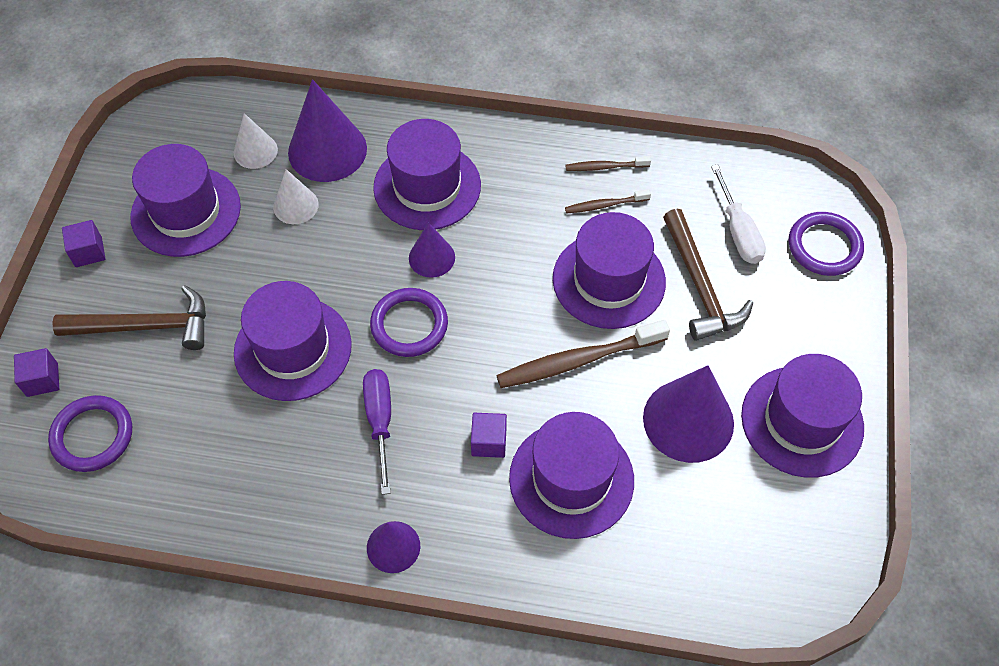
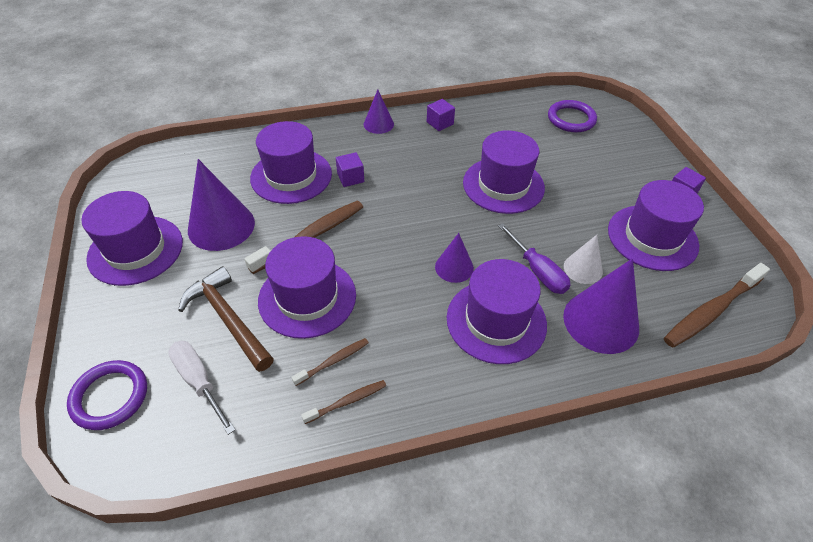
camera: 155 degrees right, 10 degrees down
purple cube [14,348,59,397] -> purple cube moved to [427,99,455,131]
brown hammer [52,285,206,350] -> none
white cone [234,113,278,169] -> none
purple screwdriver [363,369,391,495] -> purple screwdriver moved to [498,223,570,294]
purple ring [370,288,448,357] -> none
none -> brown toothbrush [664,263,770,348]

